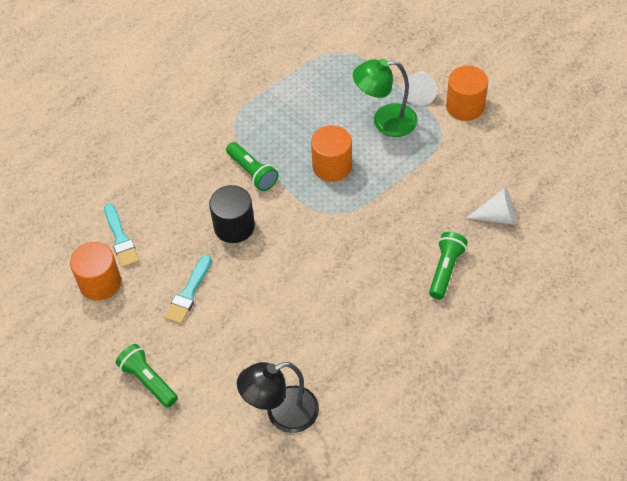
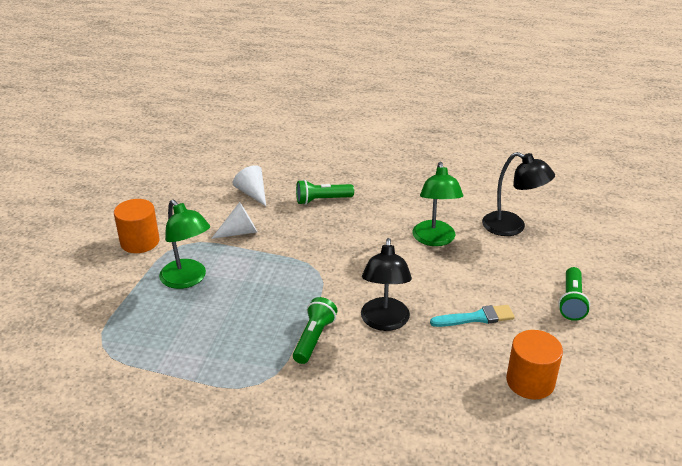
camera: 125 degrees left, 20 degrees down
turquoise brush [104,203,139,268] -> none
black cylinder [209,185,255,243] -> black lamp [361,238,412,331]
orange cylinder [311,125,352,182] -> none
white cone [402,71,437,106] -> white cone moved to [211,202,257,239]
none -> green lamp [413,162,463,246]

